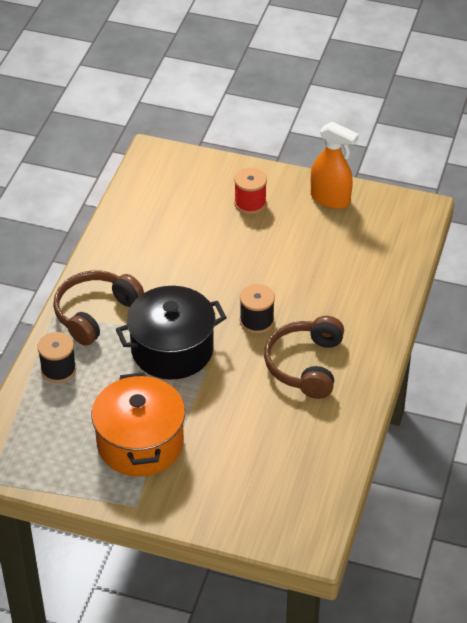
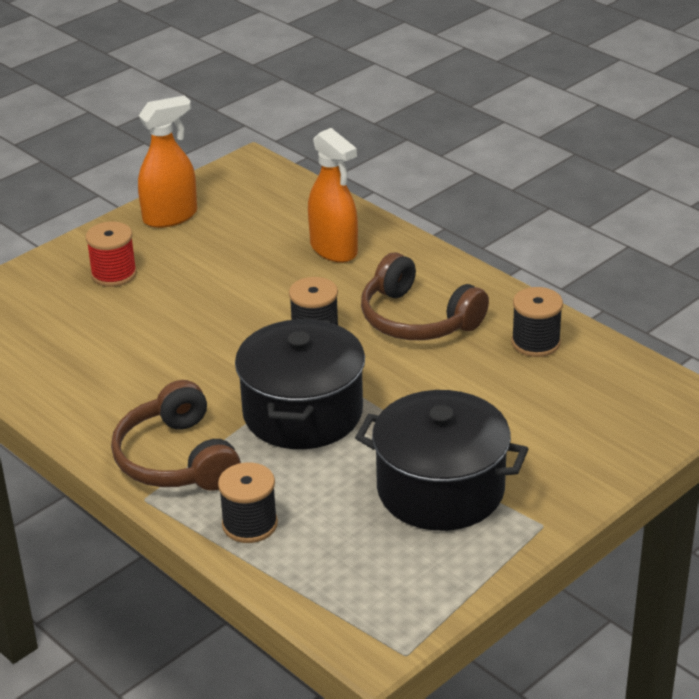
camera: 60 degrees left, 10 degrees down
orange pot [91,372,185,477] -> black pot [355,390,528,531]
none -> orange spray bottle [308,128,358,263]
none -> black spool [512,287,563,357]

